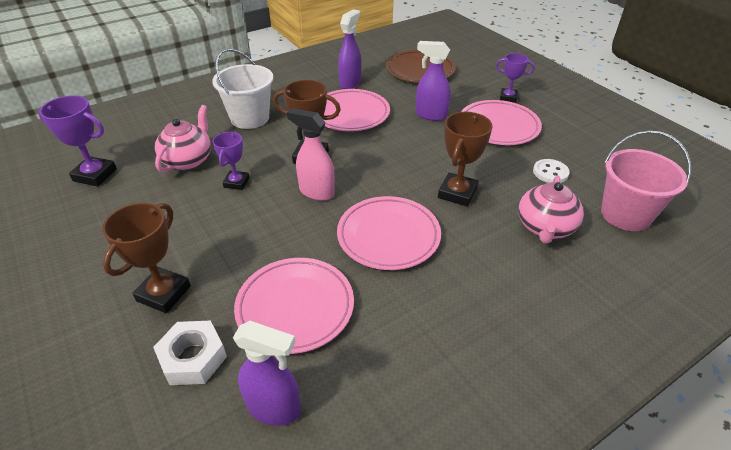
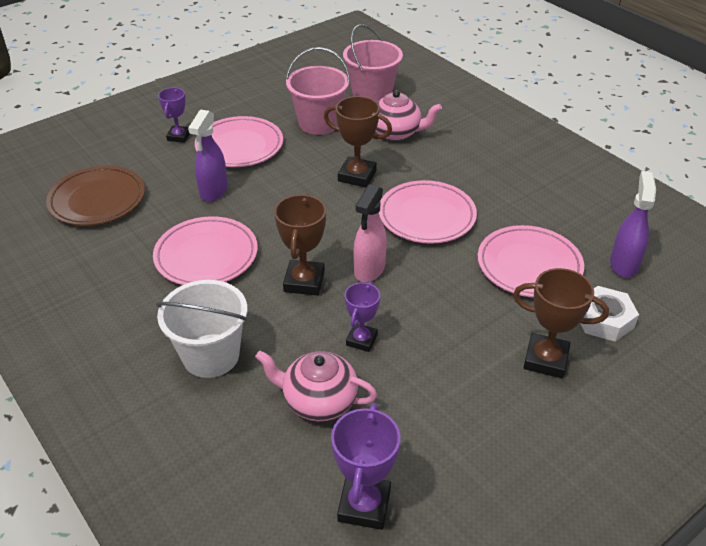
camera: 95 degrees left, 0 degrees up
purple trophy [213,132,249,190] -> purple trophy turned 75 degrees counterclockwise [345,282,380,352]
purple spray bottle [338,9,361,89] -> none
white button [533,159,570,183] -> pink bucket [286,47,350,135]

